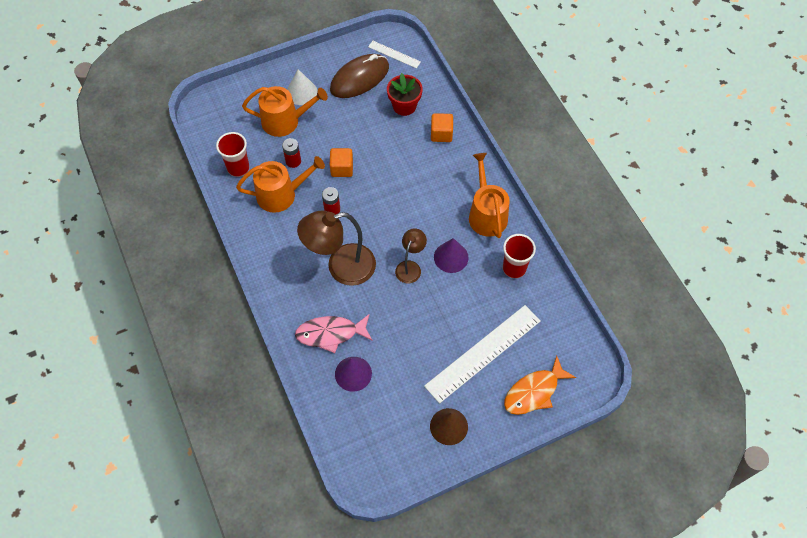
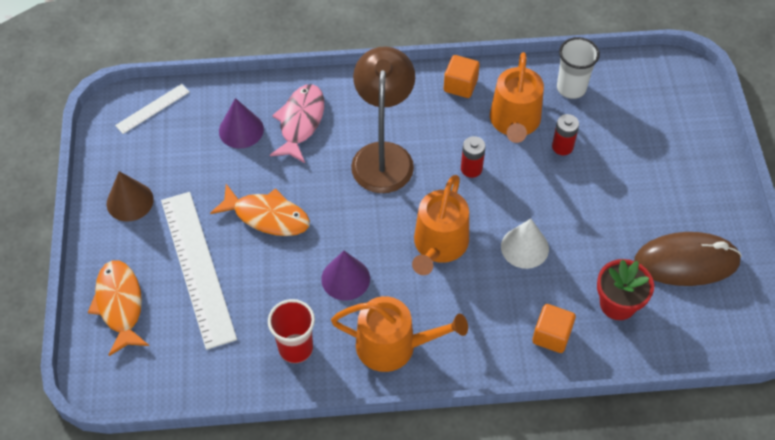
camera: 110 degrees right, 5 degrees down
red cup [216,132,249,177] -> white cup [557,37,600,99]
orange watering can [242,86,328,137] -> orange watering can moved to [412,175,469,275]
white cone [287,69,318,105] -> white cone moved to [501,219,549,269]
brown mouse [330,54,389,98] -> brown mouse turned 75 degrees counterclockwise [634,232,742,286]
orange cube [330,148,353,177] -> orange cube moved to [444,55,480,98]
white ruler [368,41,421,68] -> white ruler moved to [115,84,190,134]
brown lamp [395,228,427,284] -> none
none -> orange fish [210,184,310,236]

